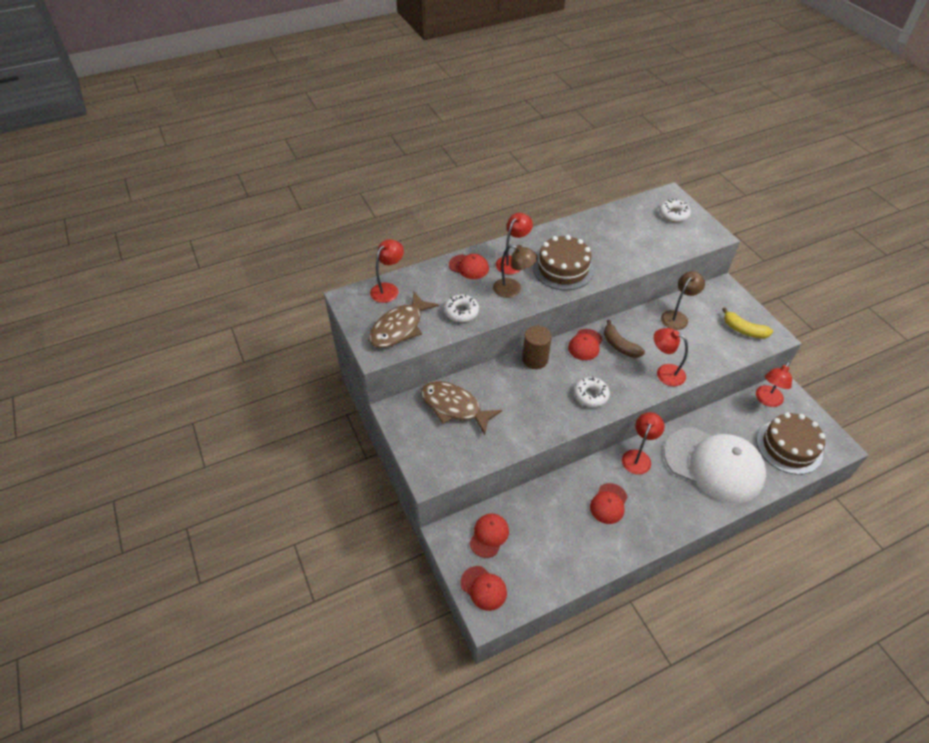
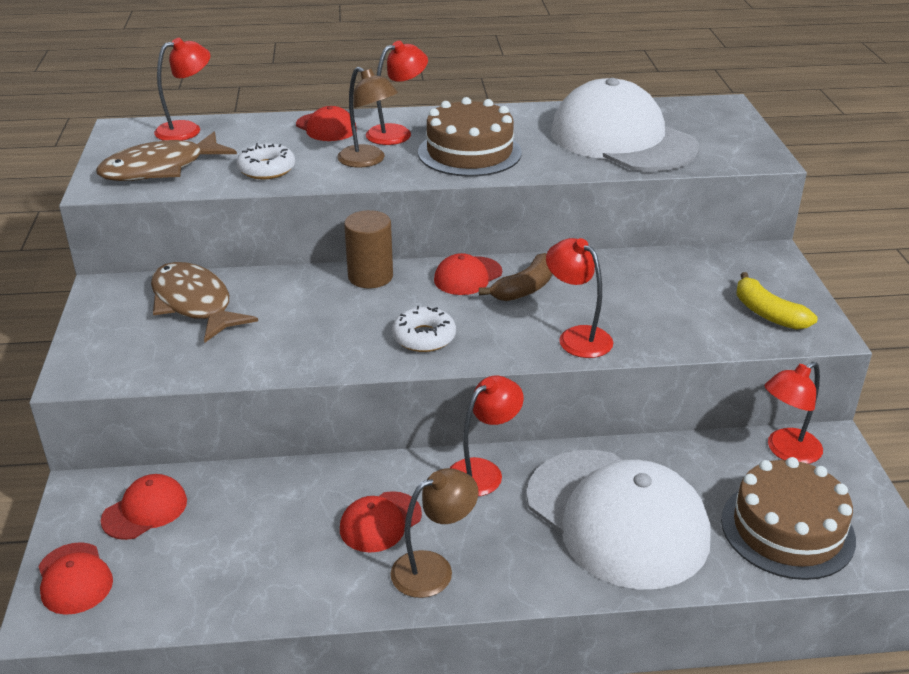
camera: 20 degrees right, 15 degrees down
brown banana [604,320,645,358] -> brown banana turned 120 degrees counterclockwise [479,253,553,301]
white donut [659,199,691,222] -> none
brown lamp [661,271,705,330] -> brown lamp moved to [390,468,478,598]
none -> white cap [551,78,699,171]

